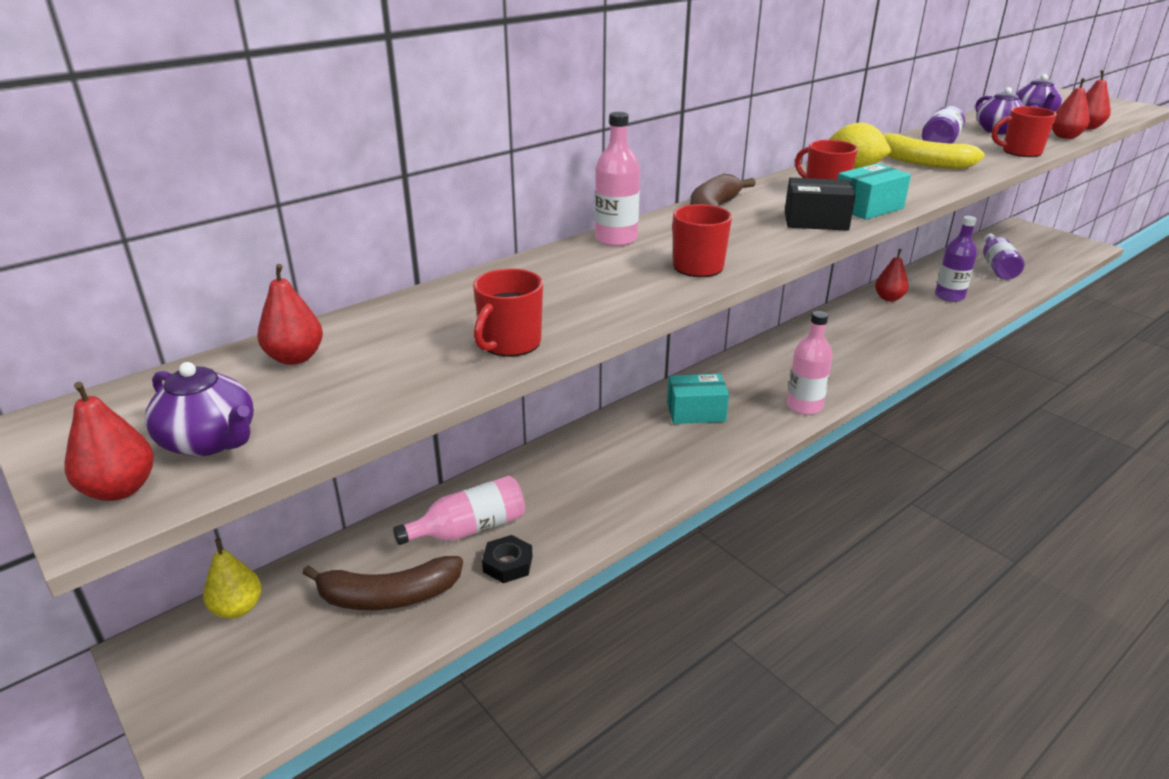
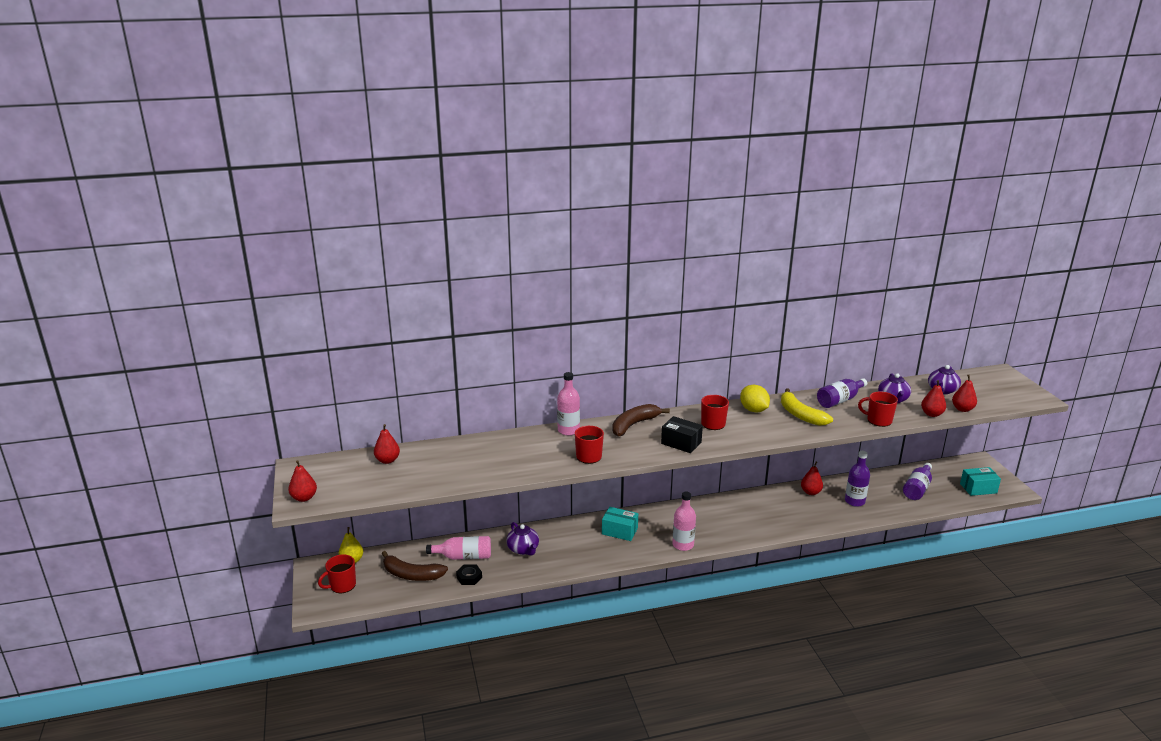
camera: 25 degrees right, 5 degrees down
purple teapot [145,362,254,456] -> purple teapot moved to [506,522,539,556]
red mug [473,268,543,357] -> red mug moved to [318,554,356,593]
turquoise box [837,163,911,220] -> turquoise box moved to [960,467,1001,496]

